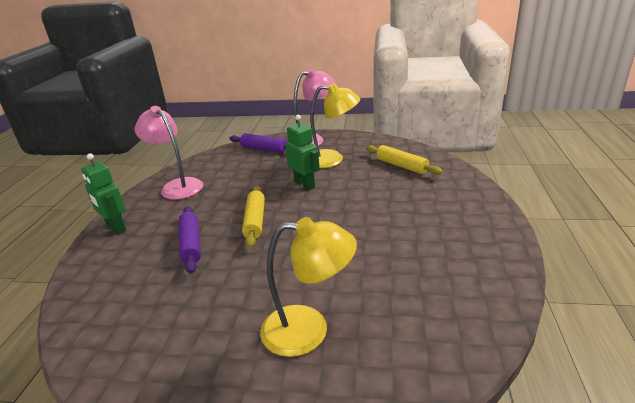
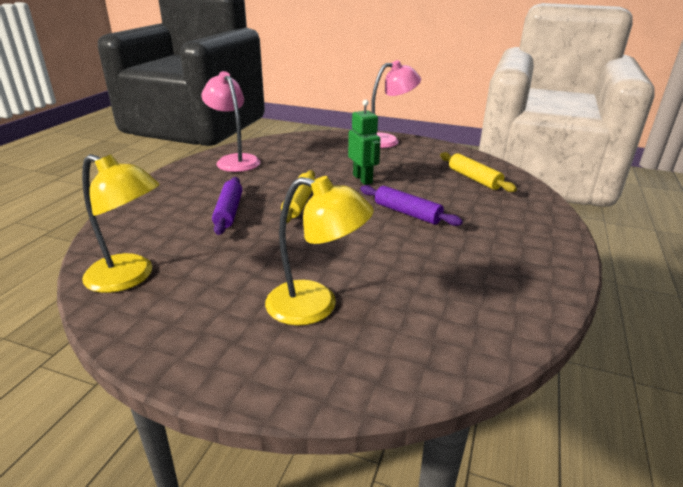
camera: 10 degrees right, 0 degrees up
green robot [81,153,126,234] -> none
purple rolling pin [229,133,287,153] -> purple rolling pin moved to [360,185,463,226]
yellow lamp [310,83,360,168] -> yellow lamp moved to [82,154,160,293]

